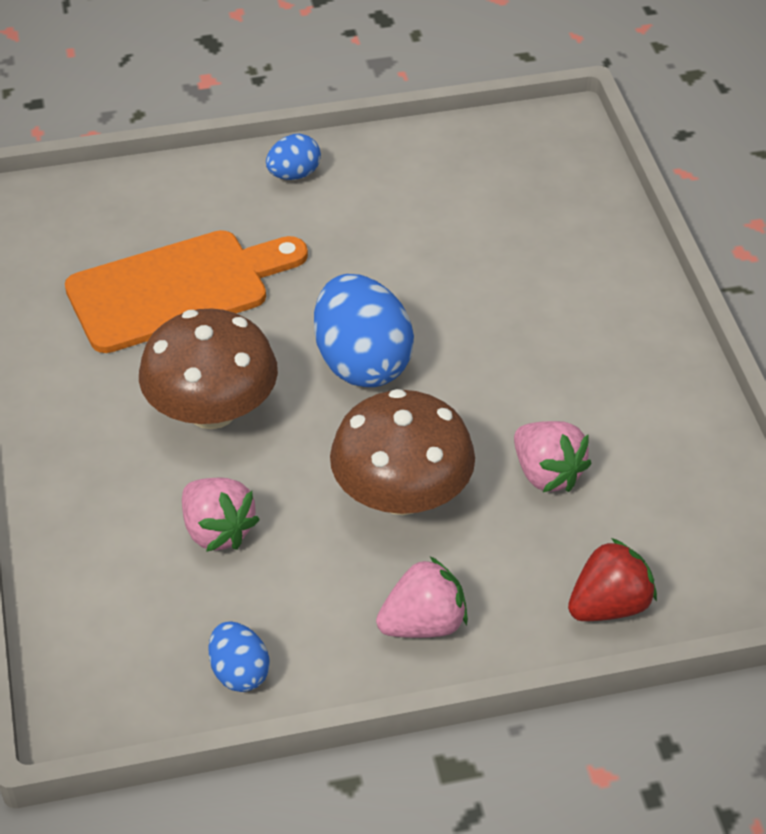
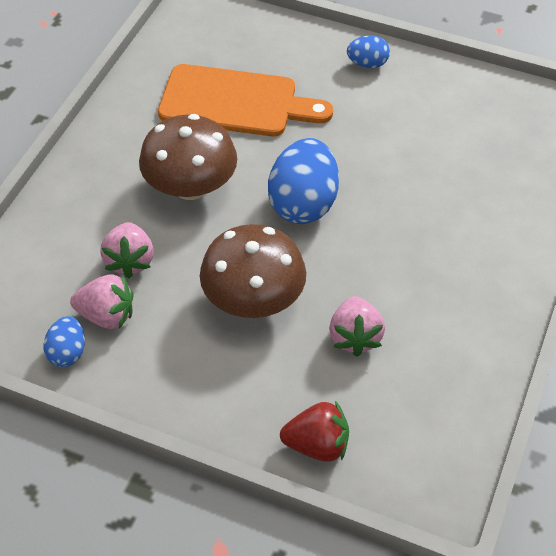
camera: 35 degrees right, 5 degrees up
pink strawberry [376,556,468,638] -> pink strawberry moved to [70,274,133,329]

